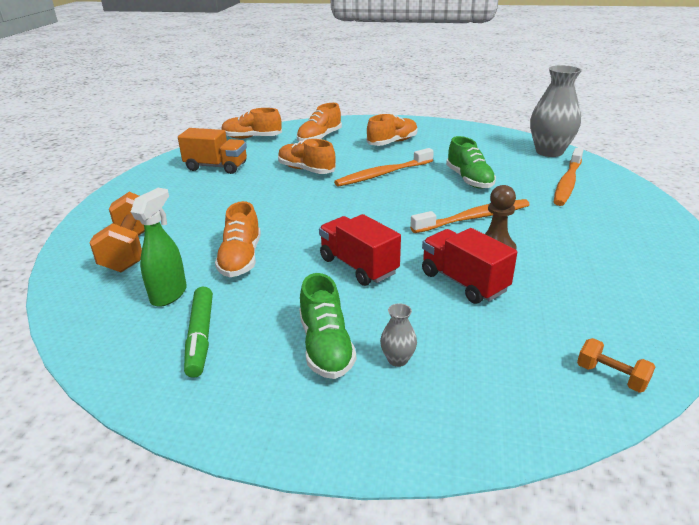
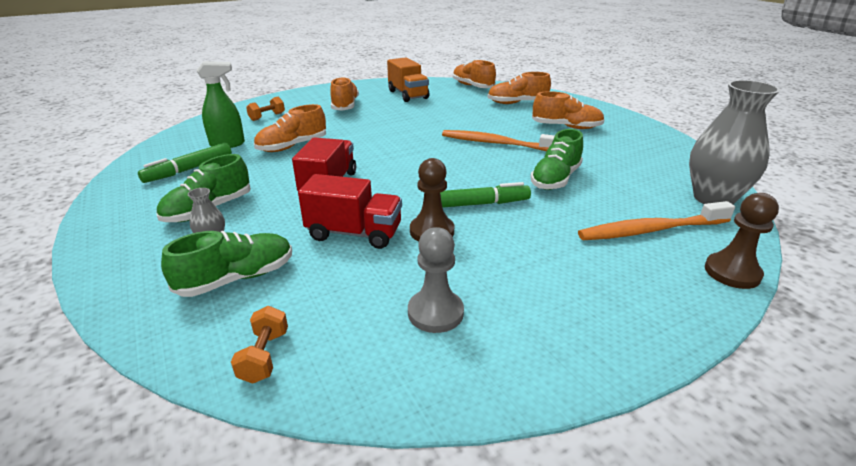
camera: 50 degrees right, 0 degrees up
orange dumbbell [89,192,145,272] -> orange dumbbell [246,97,285,121], size x0.52
orange shoe [278,139,336,174] -> orange shoe moved to [330,77,359,111]
orange toothbrush [410,199,530,233] -> green marker [440,182,531,208]
red truck [422,228,517,304] -> red truck turned 90 degrees clockwise [298,174,402,249]
none -> green shoe [161,231,292,297]
none -> grey pawn [408,227,464,333]
none -> brown pawn [705,193,779,289]

